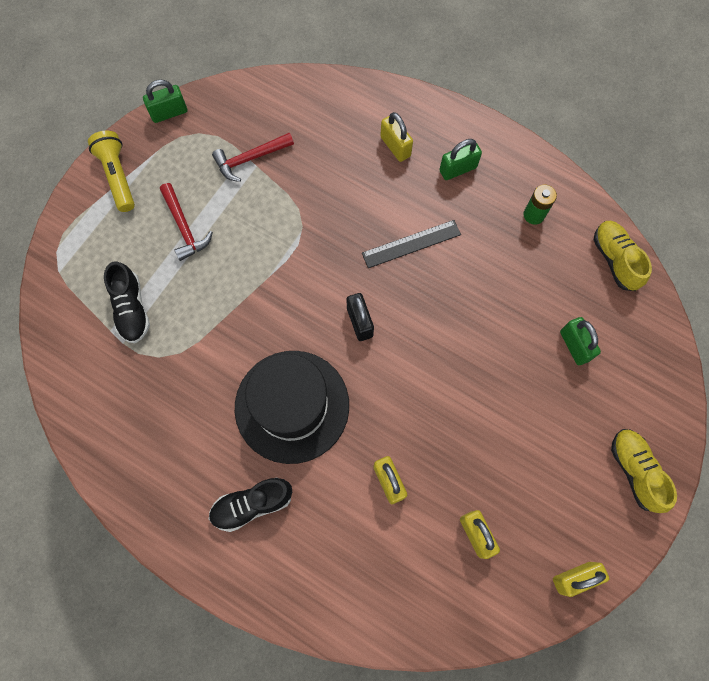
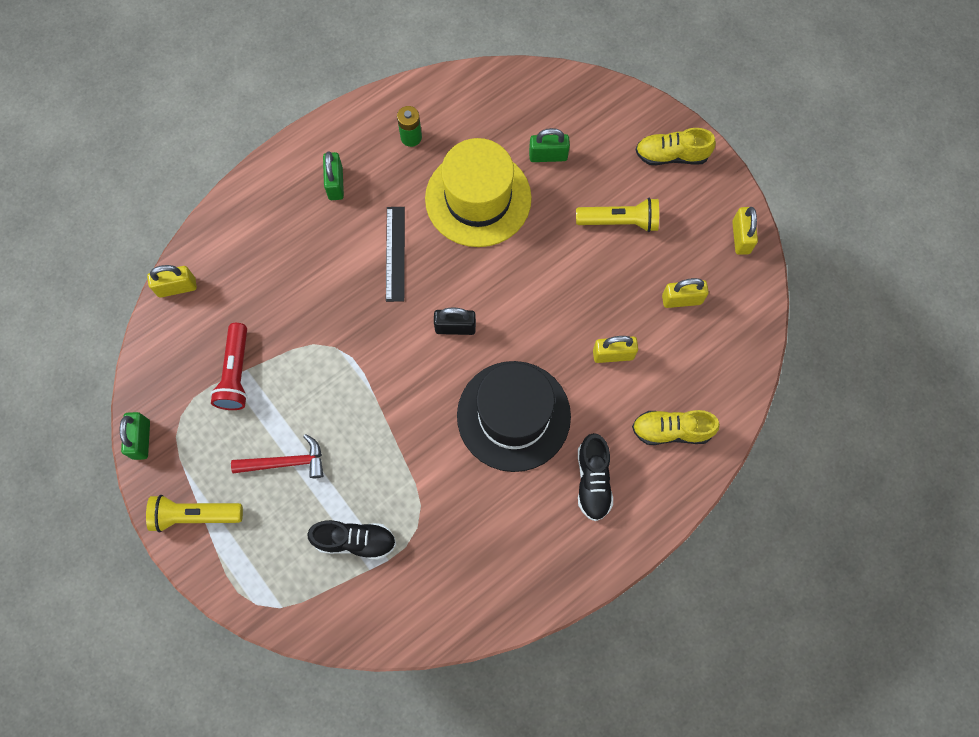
camera: 70 degrees left, 0 degrees up
red hammer [212,133,294,182] -> red flashlight [210,323,248,410]
yellow padlock [380,112,413,162] -> yellow padlock moved to [147,265,197,298]
yellow shoe [594,221,652,291] -> yellow shoe moved to [632,410,720,445]
none -> yellow hat [425,138,532,247]
none -> yellow flashlight [576,198,659,232]

